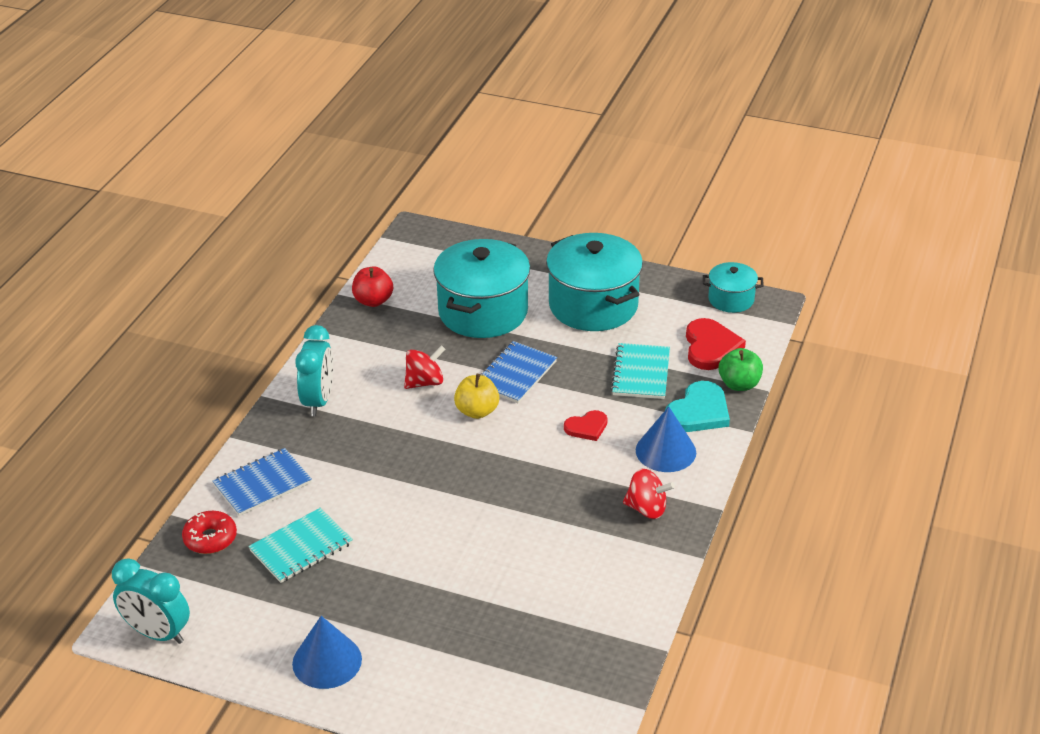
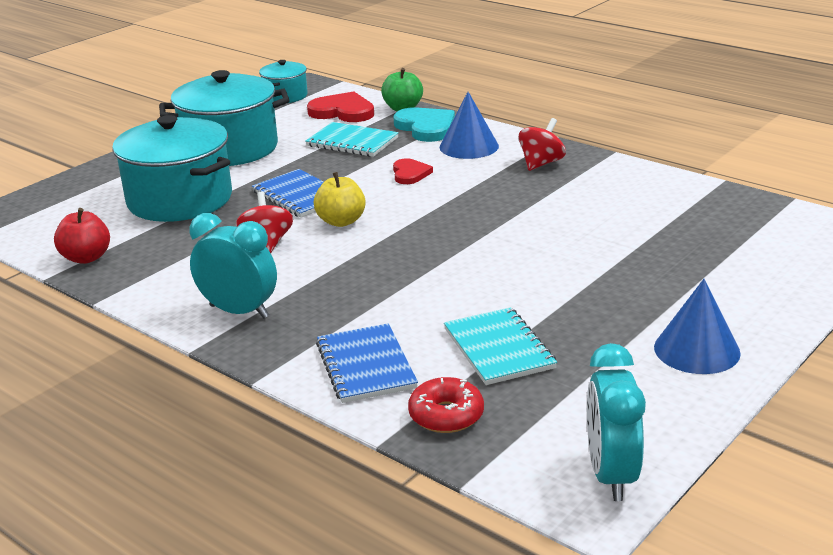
camera: 70 degrees left, 10 degrees down
turquoise clock [112,559,190,644] -> turquoise clock turned 135 degrees clockwise [587,343,646,501]

